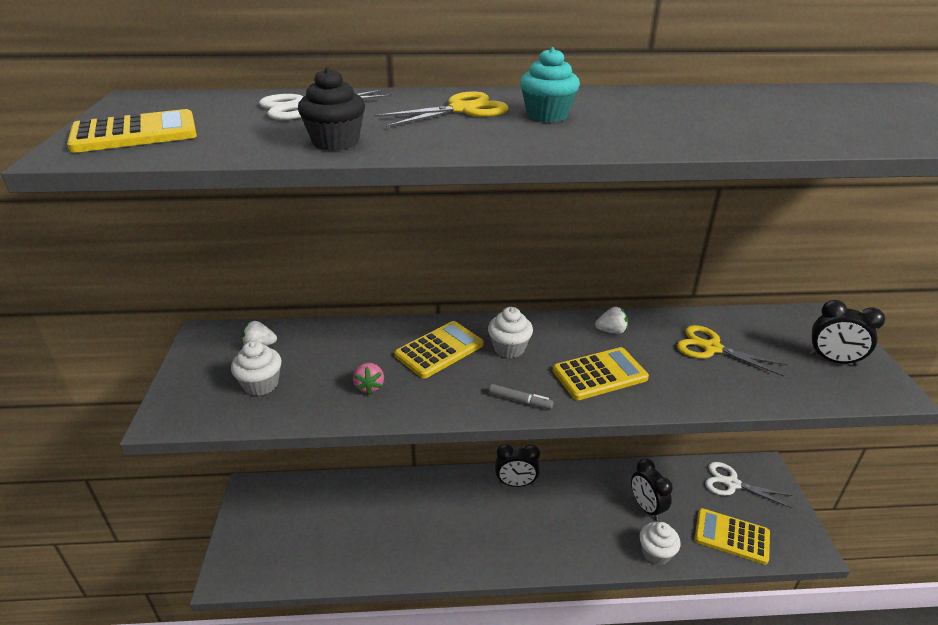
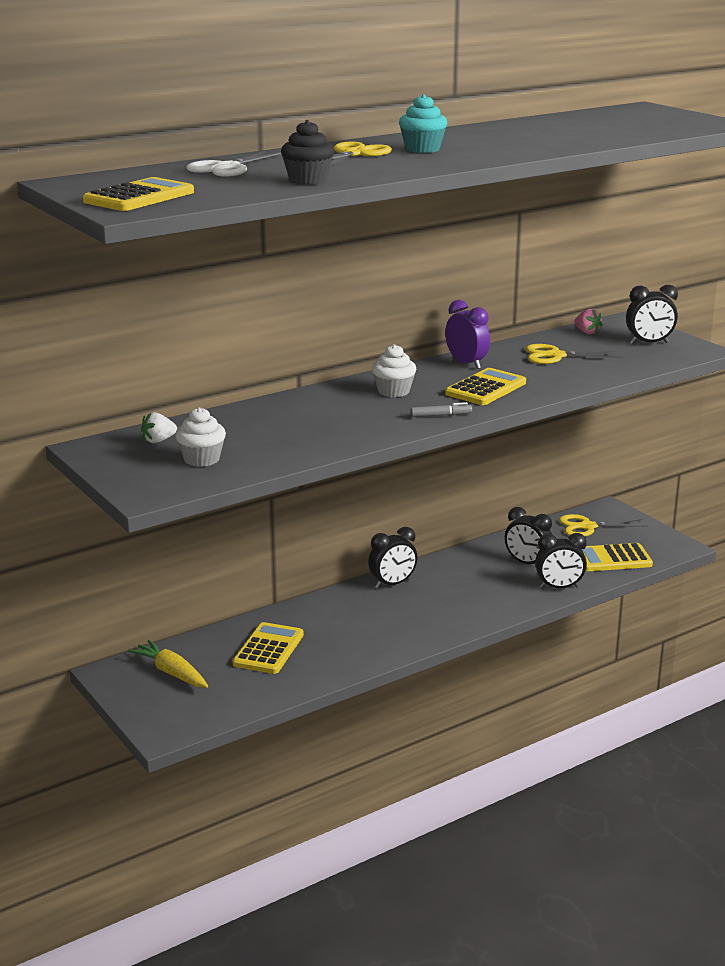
camera: 30 degrees left, 10 degrees down
pink strawberry [353,363,384,395] -> pink strawberry moved to [574,309,603,334]
yellow calculator [395,321,483,379] -> yellow calculator moved to [233,622,304,674]
white strawberry [595,307,628,334] -> purple clock [445,300,490,369]
white cupcake [640,522,681,565] -> black clock [535,533,587,589]
white scissors [705,462,793,508] -> yellow scissors [559,514,648,537]
none -> yellow carrot [128,640,208,688]

